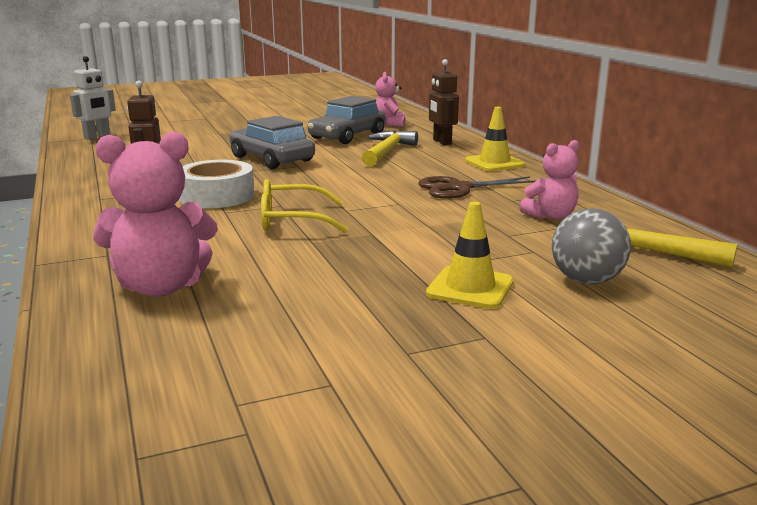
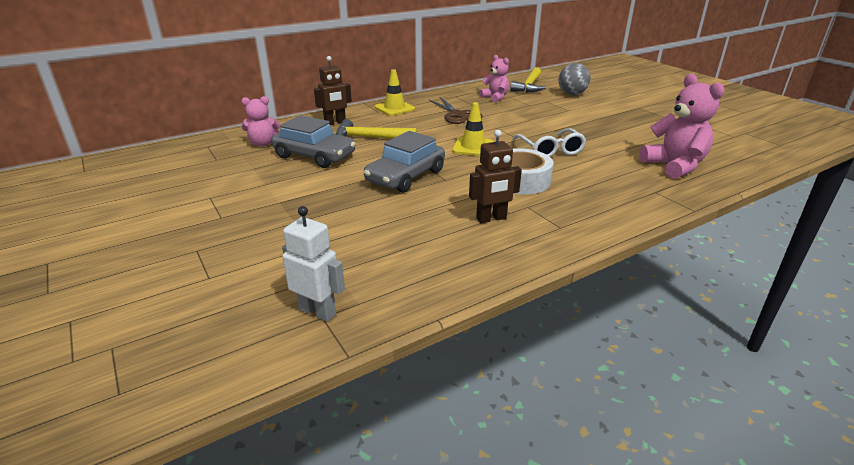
camera: 100 degrees left, 10 degrees up
yellow glasses [261,179,348,233] -> white glasses [512,128,586,156]
yellow traffic cone [426,202,514,309] -> yellow traffic cone moved to [452,102,494,156]

